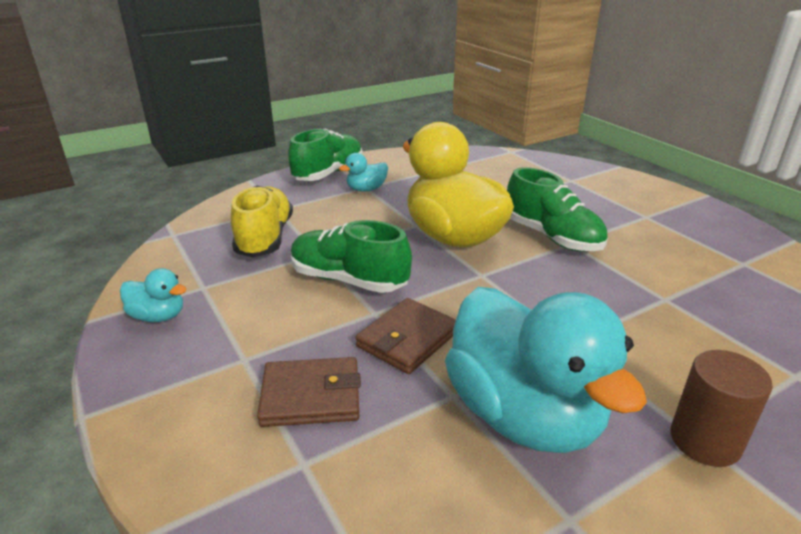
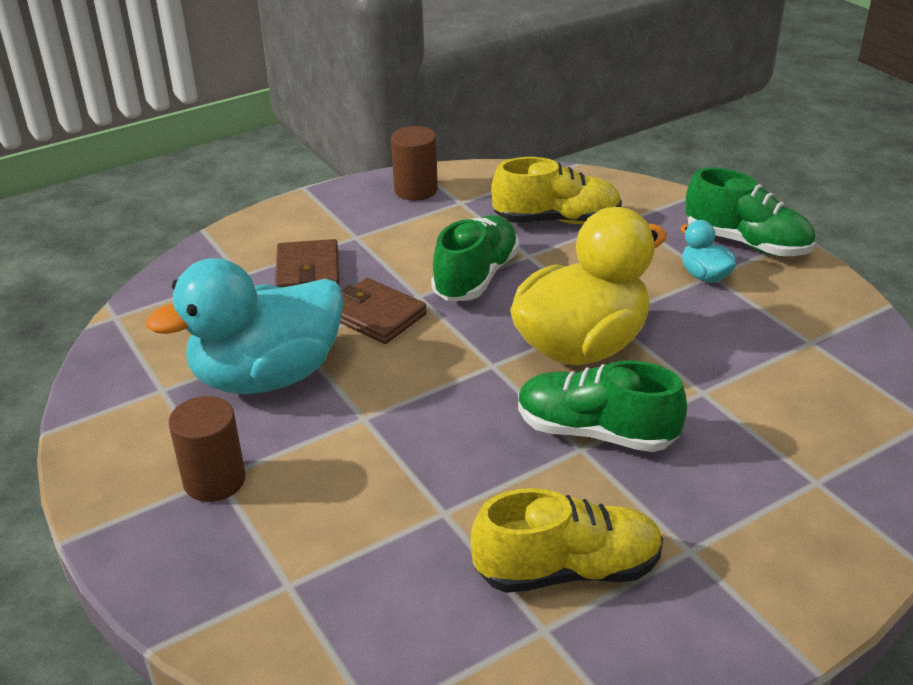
camera: 90 degrees right, 5 degrees up
turquoise duck [120,268,187,322] -> brown cylinder [391,126,438,201]
green shoe [507,167,608,252] -> green shoe turned 60 degrees clockwise [518,361,687,452]
none -> yellow shoe [471,488,663,593]

